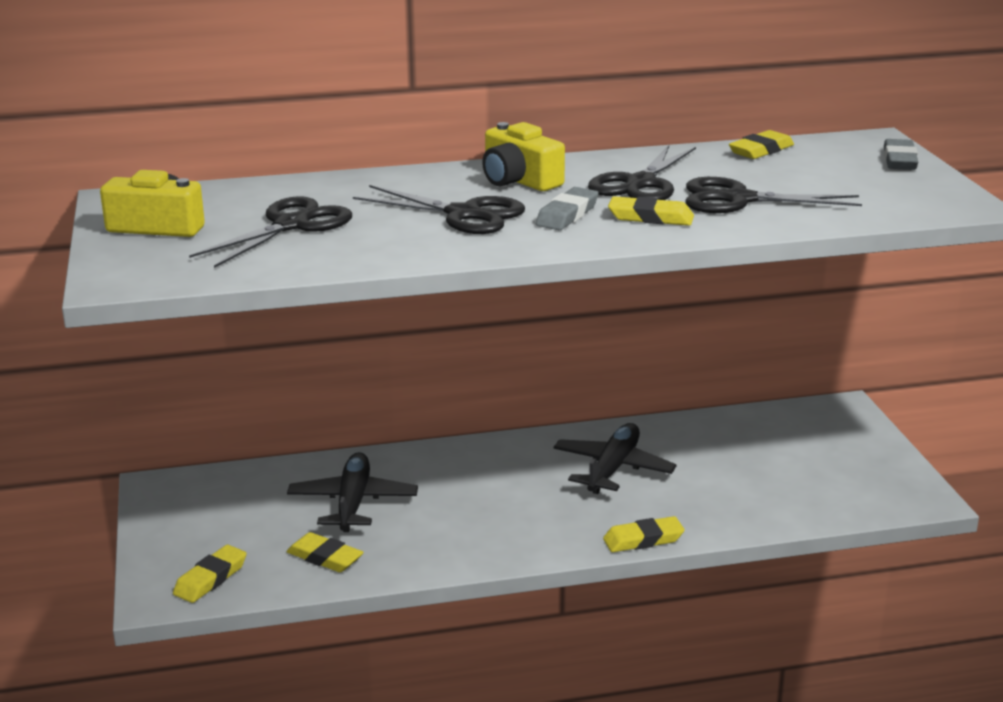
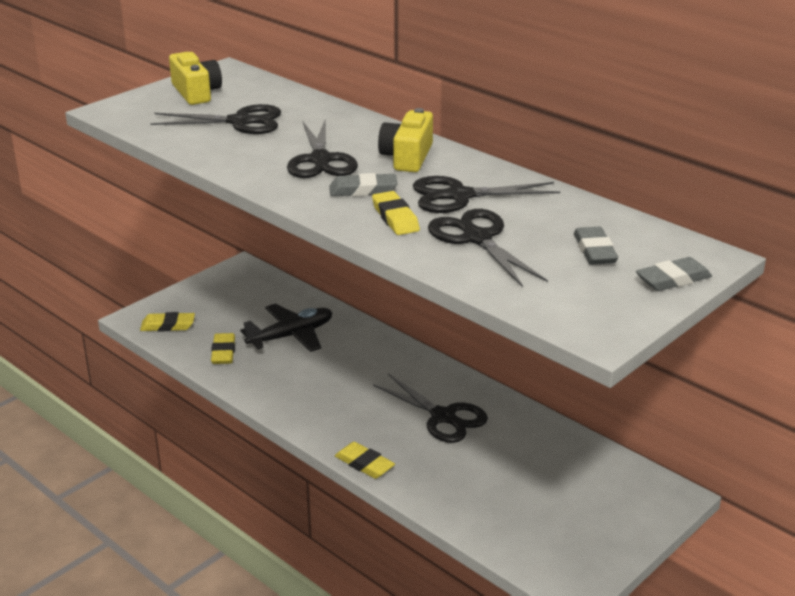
camera: 55 degrees right, 5 degrees up
black plane [553,423,677,494] -> black scissors [373,374,488,443]
yellow eraser [729,130,794,159] -> none
none -> grey eraser [574,227,618,265]

